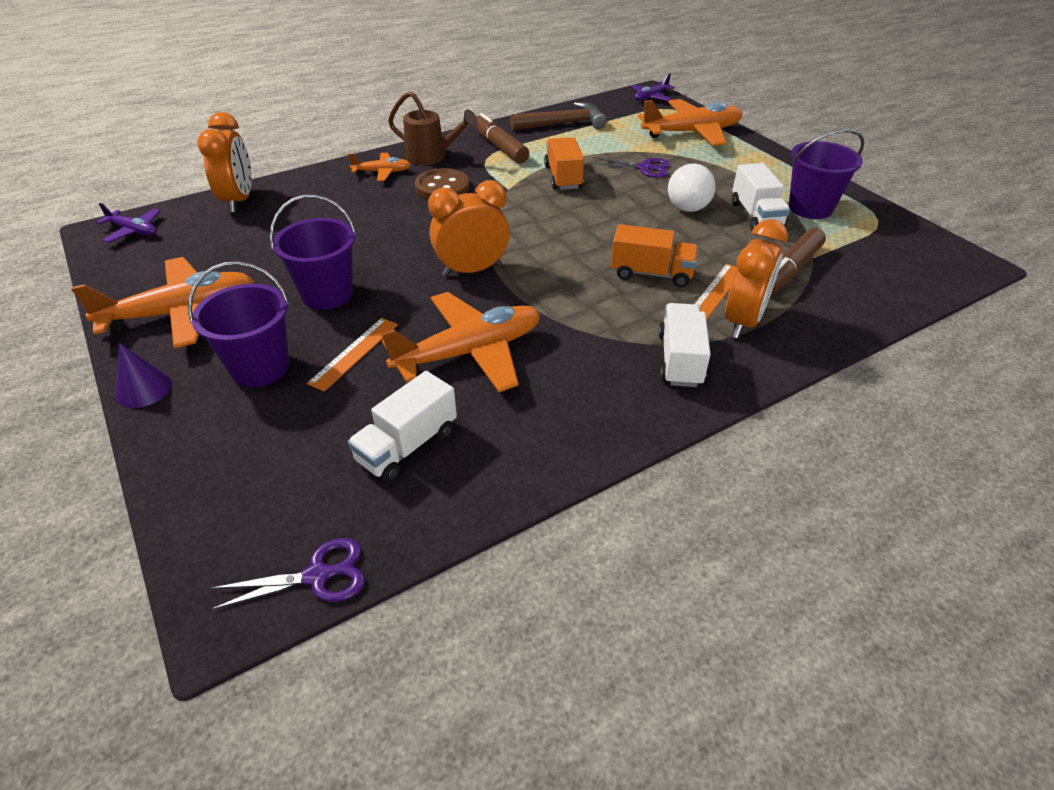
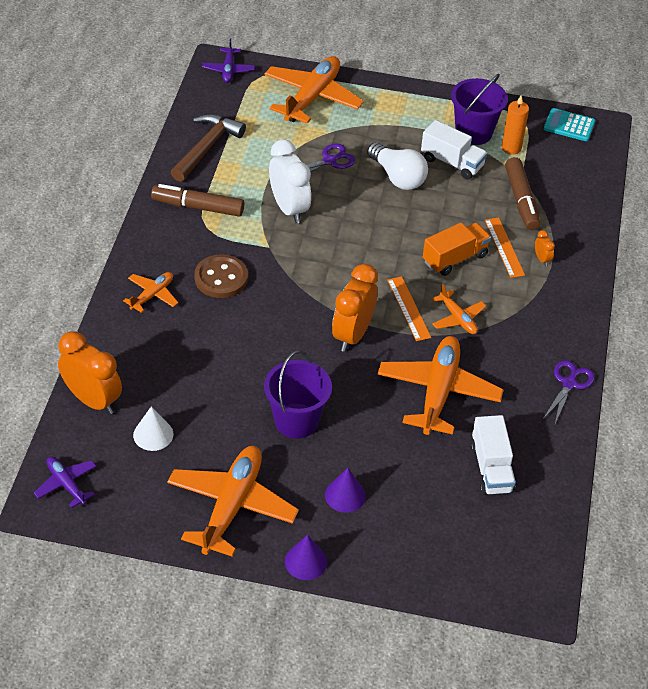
camera: 50 degrees left, 5 degrees up
purple plane [96,203,160,243] -> purple plane turned 105 degrees counterclockwise [34,457,97,508]
purple bucket [188,261,289,387] -> purple cone [325,468,366,513]
purple scissors [211,538,365,610] -> purple scissors moved to [543,360,595,424]
orange ruler [307,318,398,391] -> orange ruler moved to [387,276,431,341]
brown watering can [388,91,478,165] -> none
orange truck [544,137,584,190] -> white clock [269,139,311,224]
white truck [658,303,711,387] -> none
orange clock [725,219,788,339] -> orange clock [535,230,555,266], size x0.43
none -> white cone [133,406,173,451]
none -> orange plane [432,284,486,334]
none -> orange candle [502,95,529,155]
none -> turquoise calculator [544,108,595,141]

